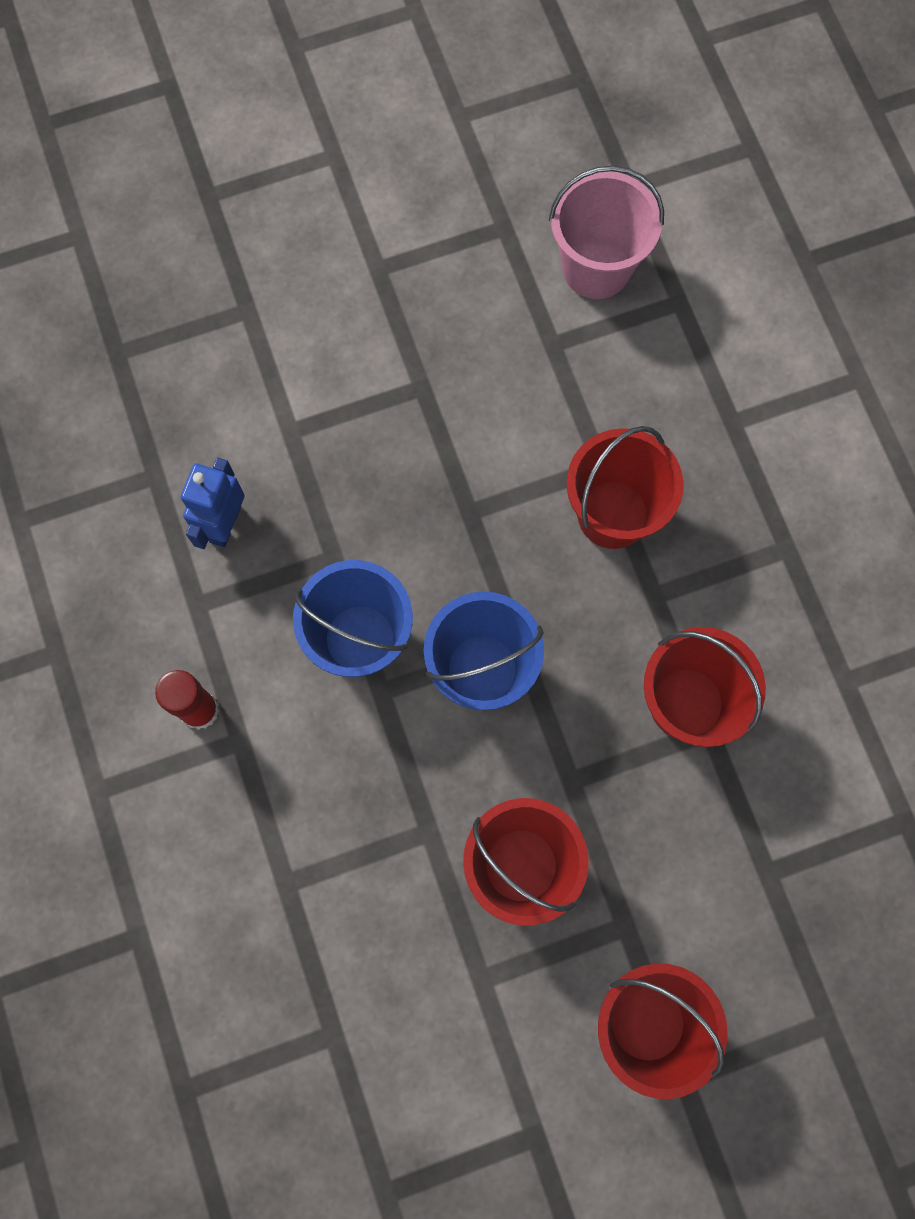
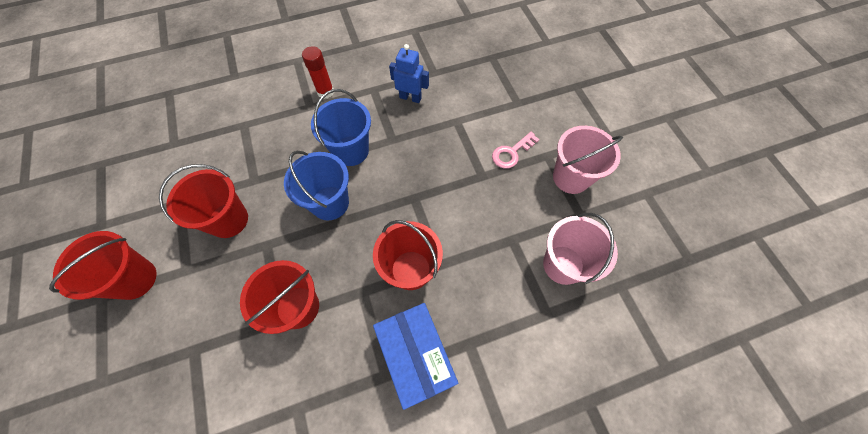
camera: 90 degrees right, 10 degrees down
none -> blue box [373,303,458,410]
none -> pink key [492,132,540,169]
none -> pink bucket [553,126,623,194]

